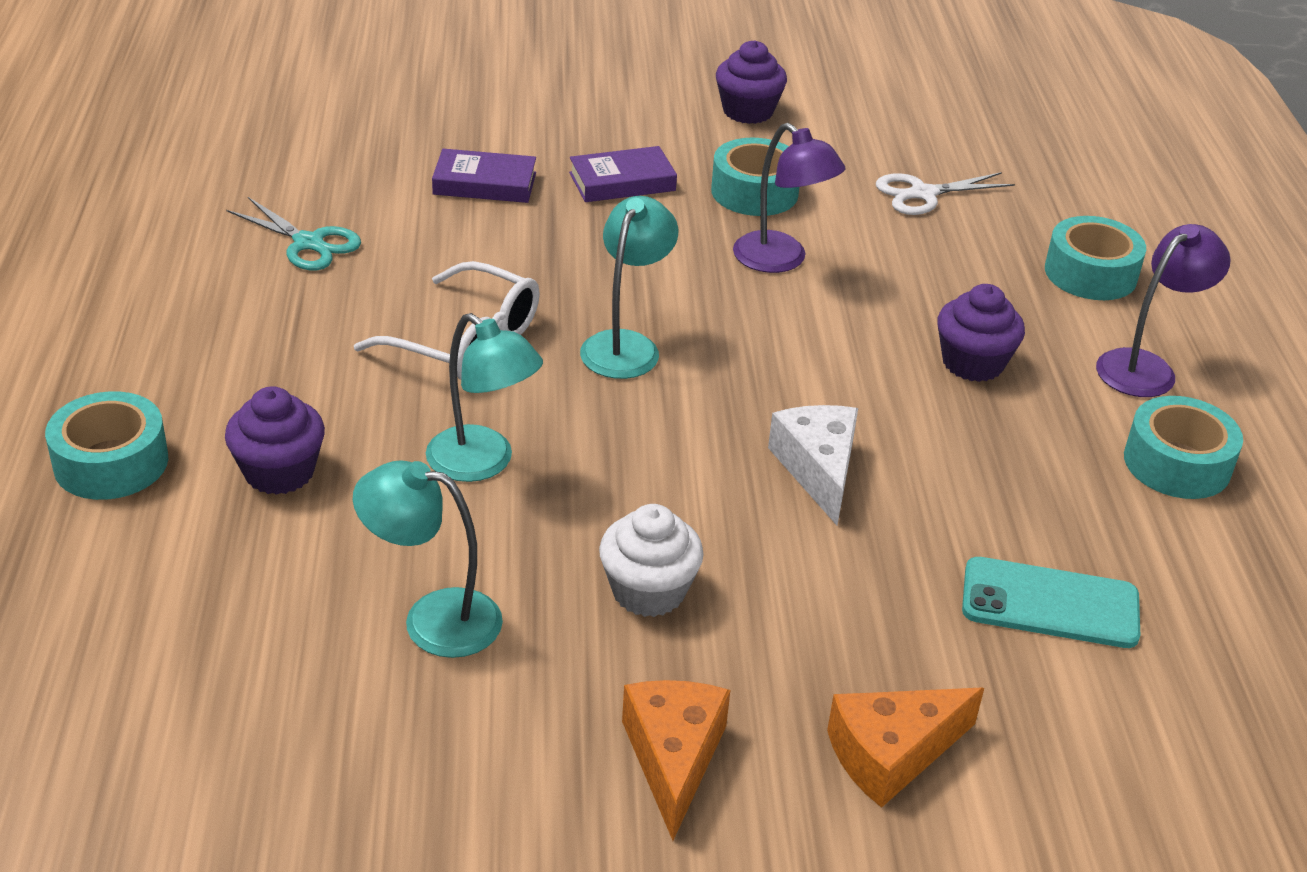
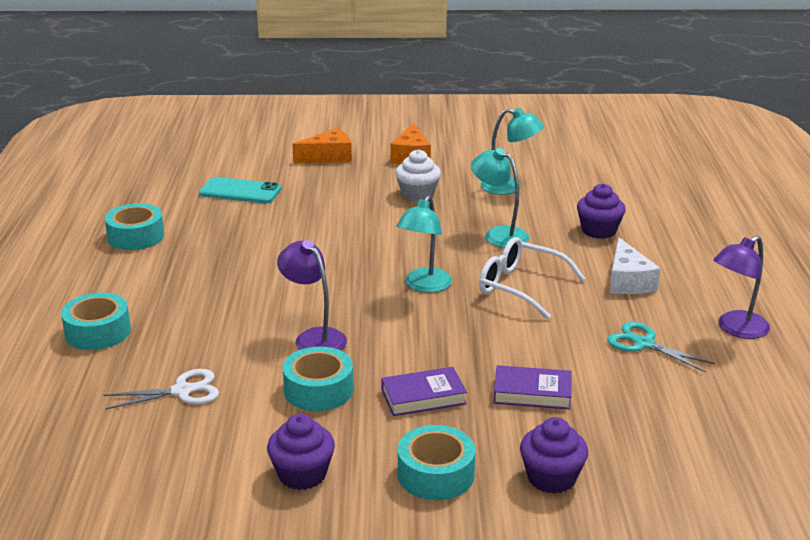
camera: 175 degrees left, 10 degrees down
turquoise tape [45,391,168,500] -> turquoise tape moved to [398,425,475,500]
white cheese [768,405,858,525] -> white cheese moved to [609,237,661,294]
purple cupcake [937,284,1025,382] -> purple cupcake moved to [520,417,588,494]
purple lamp [1096,224,1231,397] -> purple lamp moved to [714,235,770,339]

